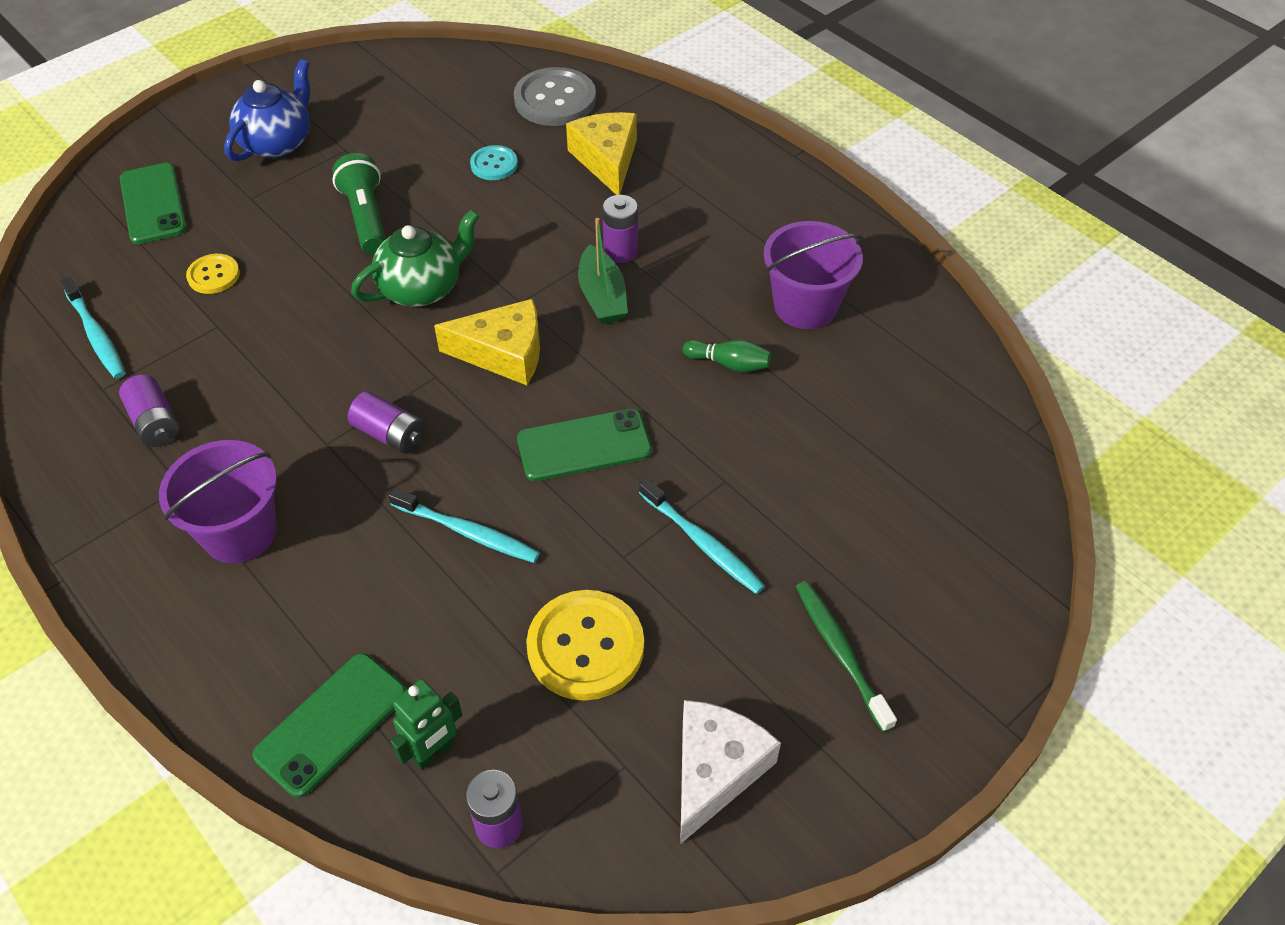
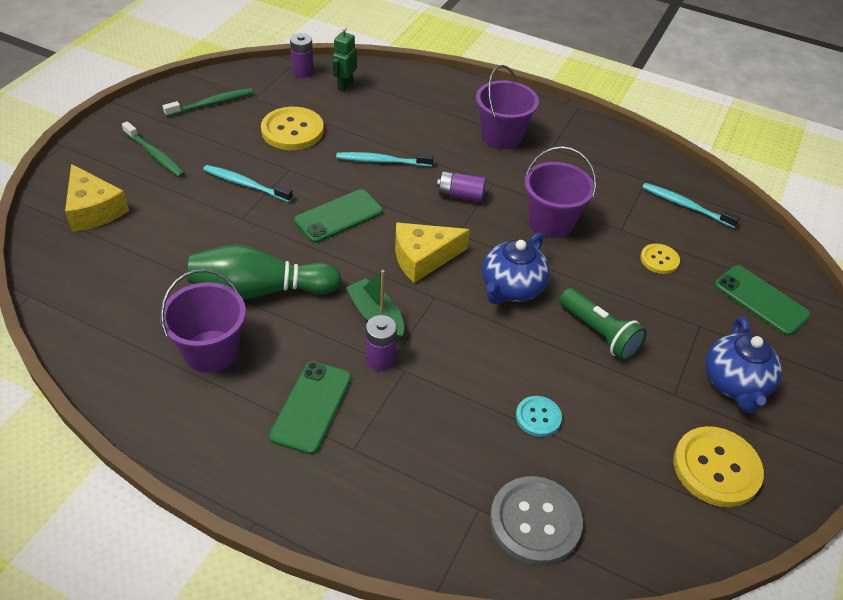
camera: 155 degrees right, 5 degrees down
purple battery [119,375,180,447] -> none
green phone [252,653,406,798] -> green phone moved to [269,361,352,455]
green teapot [351,209,480,307] -> blue teapot [482,233,550,304]
yellow cheese [566,112,637,195] -> yellow cheese moved to [65,164,129,232]
white cheese [680,700,781,844] -> green toothbrush [163,88,253,117]
green bowling pin [683,339,771,372] -> green bowling pin [187,245,341,299], size x2.19
none -> purple bucket [524,146,596,238]
none -> yellow button [673,426,764,507]

